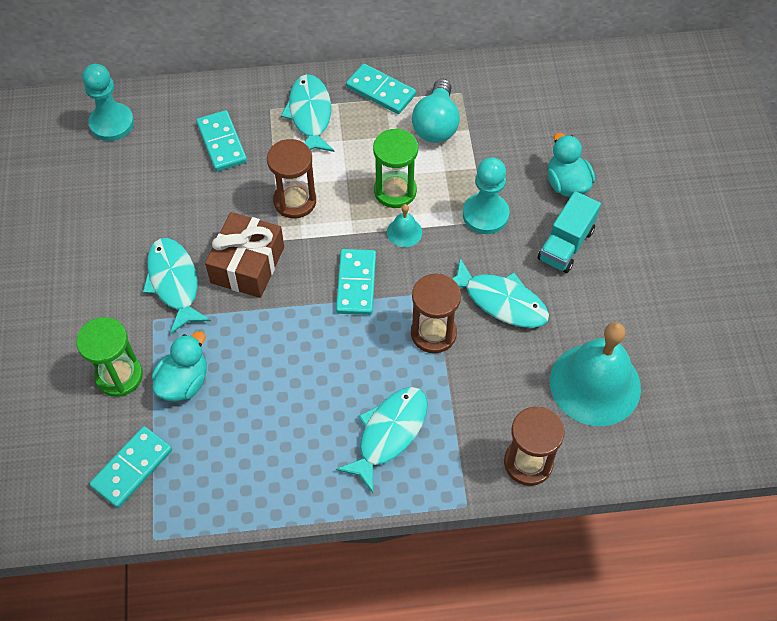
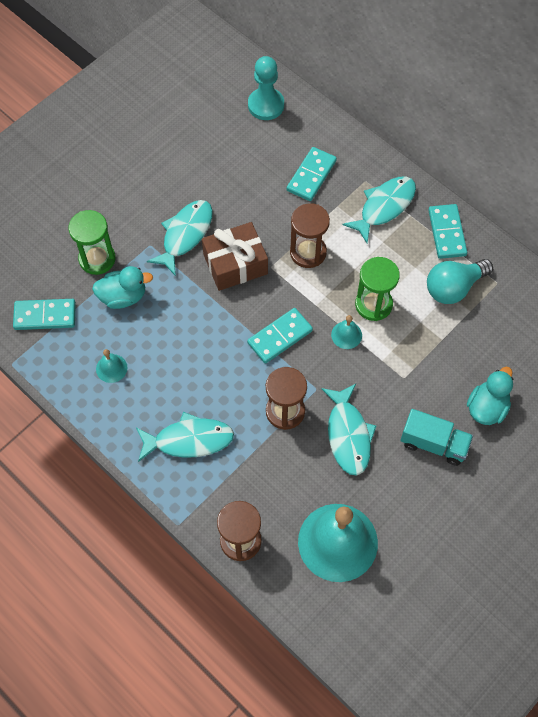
camera: 50 degrees right, 5 degrees up
turquoise pawn [463,157,509,234] -> none
turquoise truck [538,191,601,273] -> turquoise truck turned 150 degrees counterclockwise [400,409,473,466]
none -> turquoise bell [96,349,128,383]

